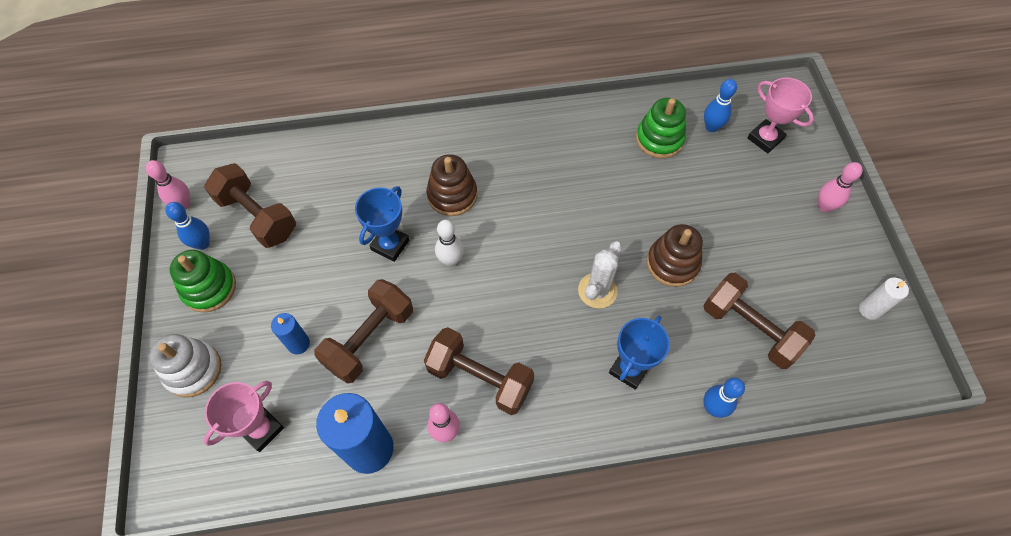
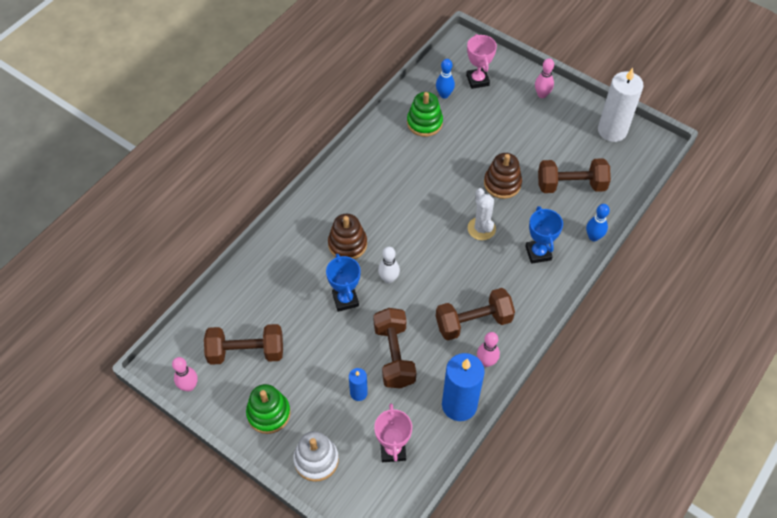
camera: 45 degrees left, 5 degrees down
blue bowling pin [165,202,210,250] -> none
pink trophy [747,77,814,153] -> pink trophy turned 75 degrees clockwise [466,34,497,89]
white candle [859,278,909,320] -> white candle [598,68,644,142], size x2.01

